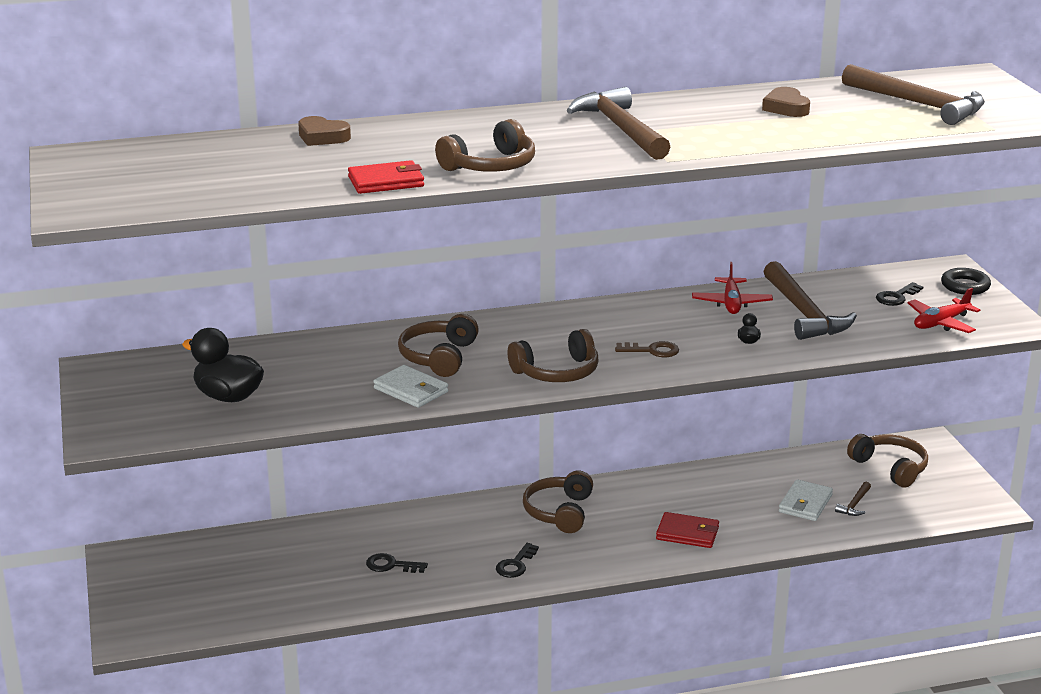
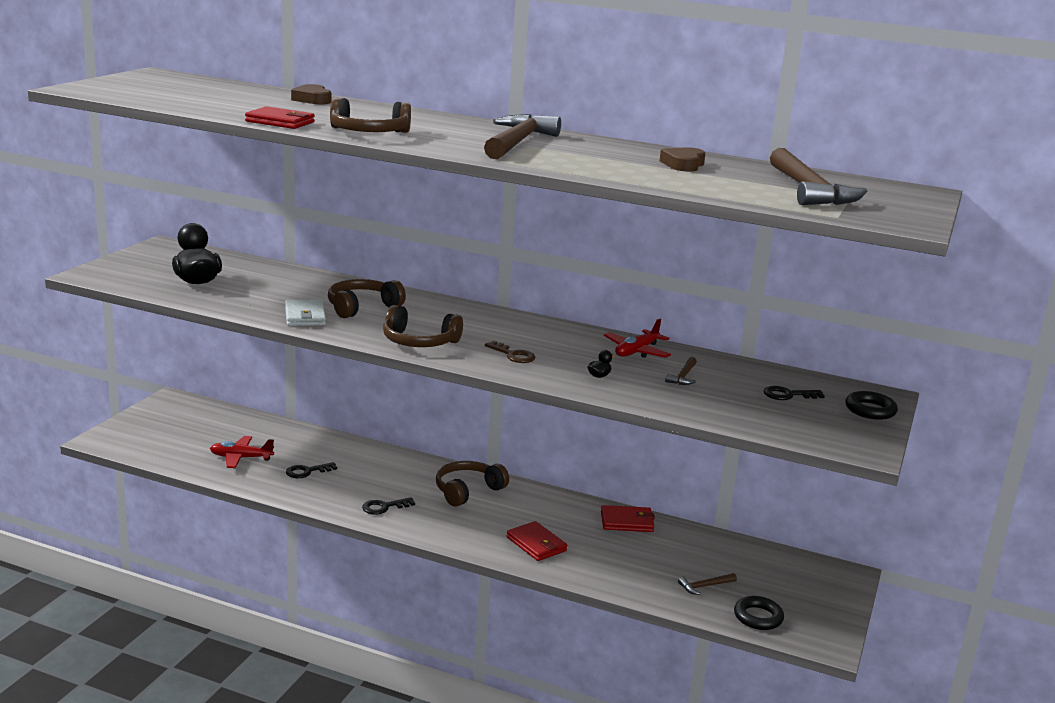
camera: 35 degrees right, 5 degrees down
black key [366,553,428,573] -> black key turned 75 degrees counterclockwise [286,462,337,478]
brown hammer [764,261,857,340] -> brown hammer [665,357,697,385], size x0.43
white wallet [779,479,833,521] -> none
brown headphones [847,434,928,488] -> none
red plane [907,288,980,333] -> red plane moved to [210,436,274,468]
none -> red wallet [601,505,655,532]
none -> black ring [734,596,784,630]

